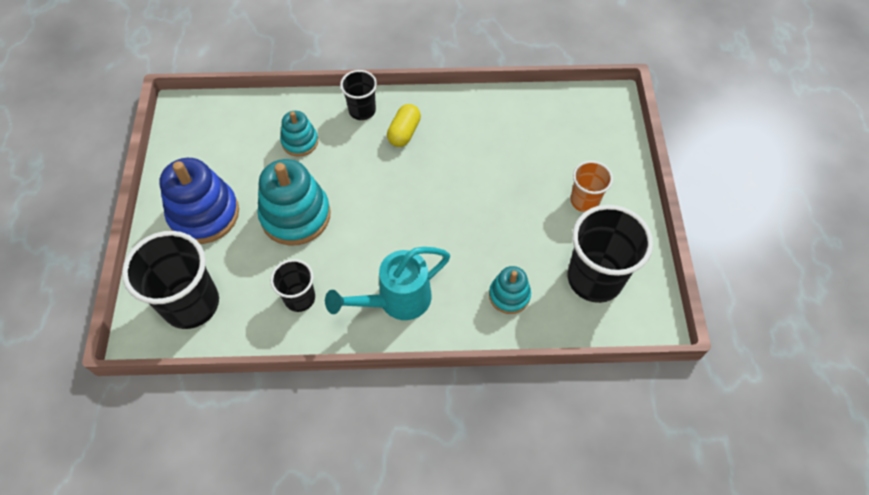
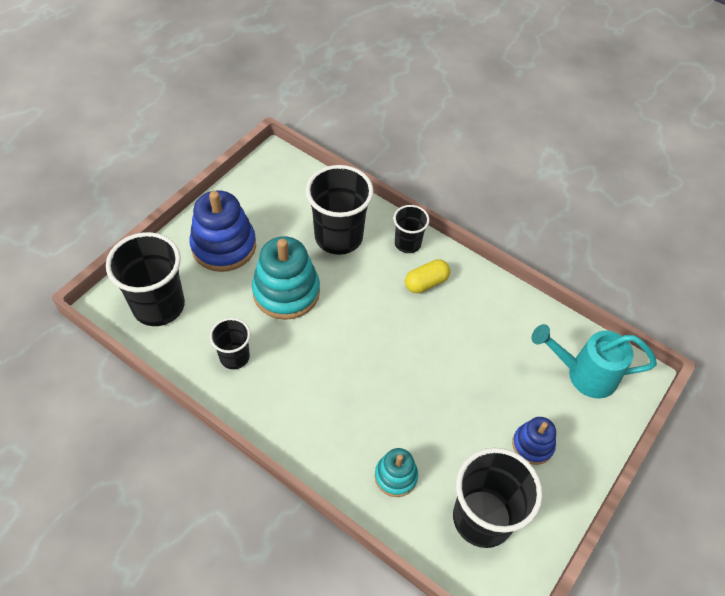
camera: 35 degrees right, 5 degrees down
turquoise stacking toy [280,111,318,157] -> black cup [306,165,374,255]
turquoise watering can [325,247,450,320] -> turquoise watering can moved to [532,324,657,398]
orange cup [570,161,613,212] -> blue stacking toy [512,417,556,465]

